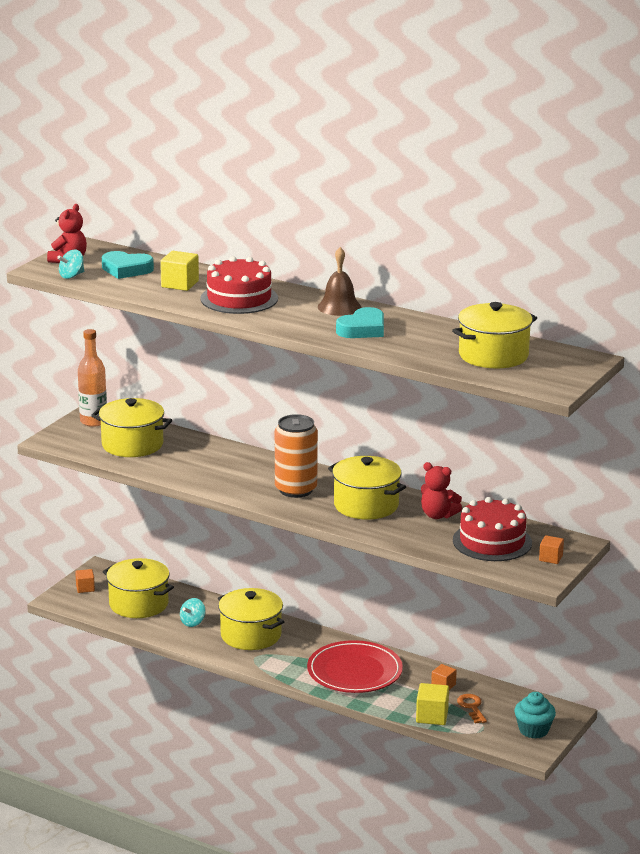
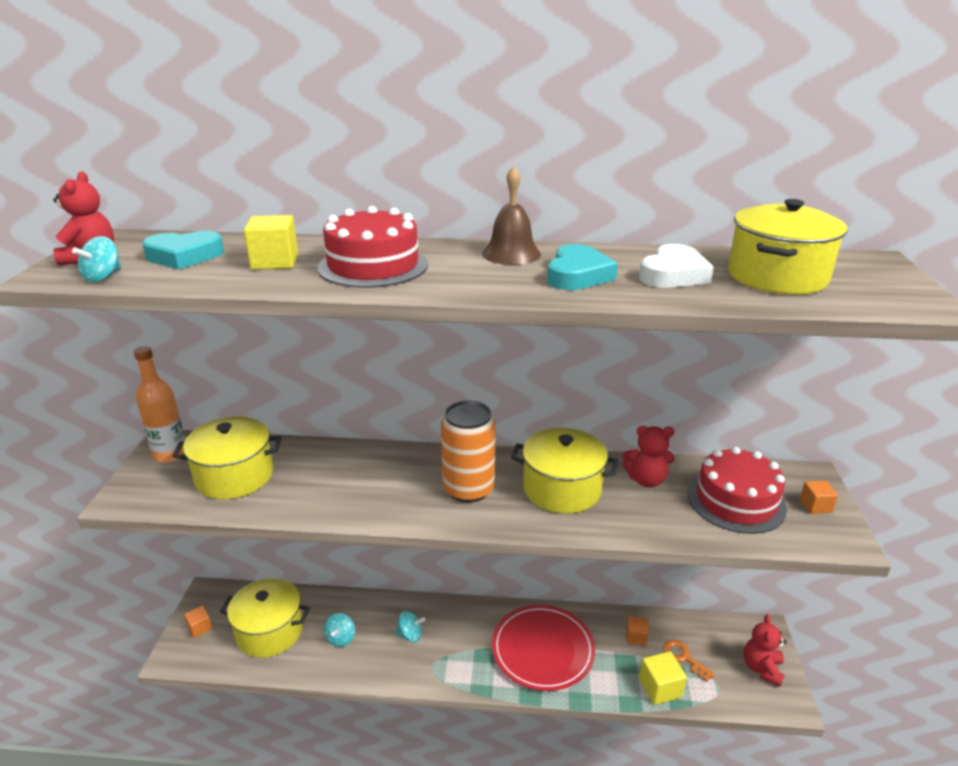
camera: 25 degrees left, 5 degrees up
yellow pot [218,588,284,650] -> turquoise spinning top [395,611,426,642]
turquoise cupcake [514,692,556,739] -> red teddy bear [744,614,787,687]
none -> white heart [639,244,714,288]

